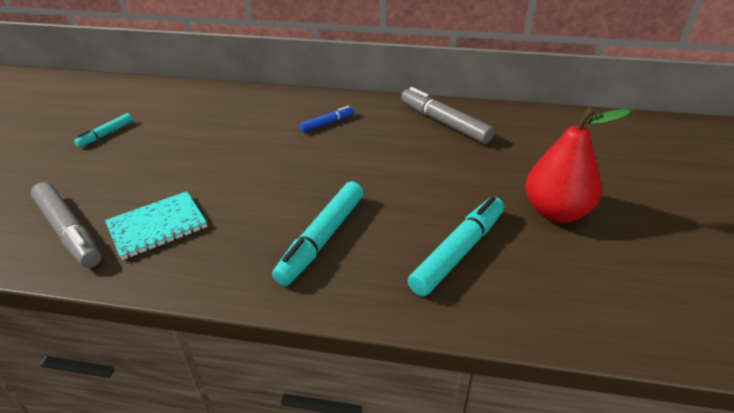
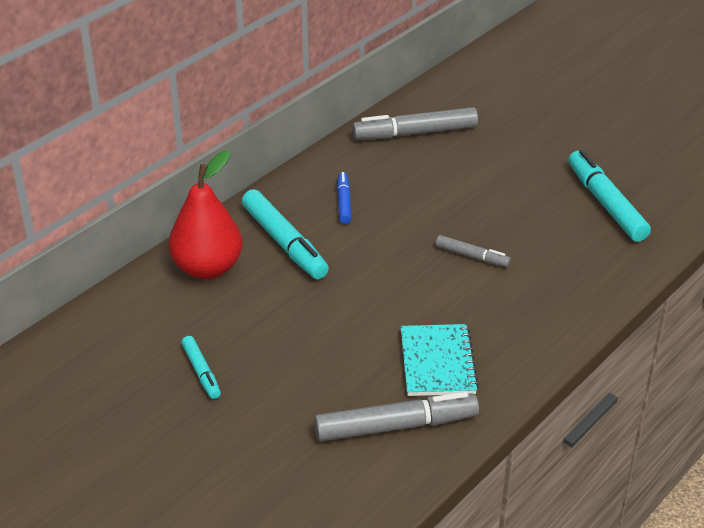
camera: 60 degrees left, 0 degrees up
turquoise marker [272,181,364,286] -> turquoise marker moved to [242,189,329,279]
red pear [525,107,631,222] -> red pear moved to [169,150,243,279]
none -> grey marker [436,235,511,267]

